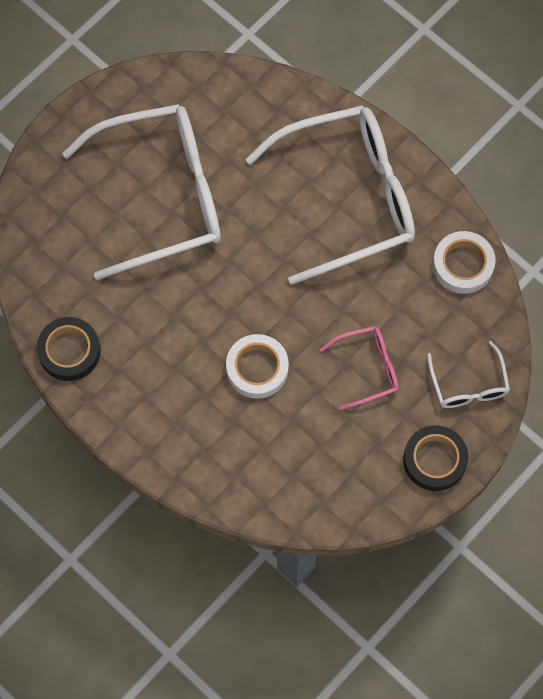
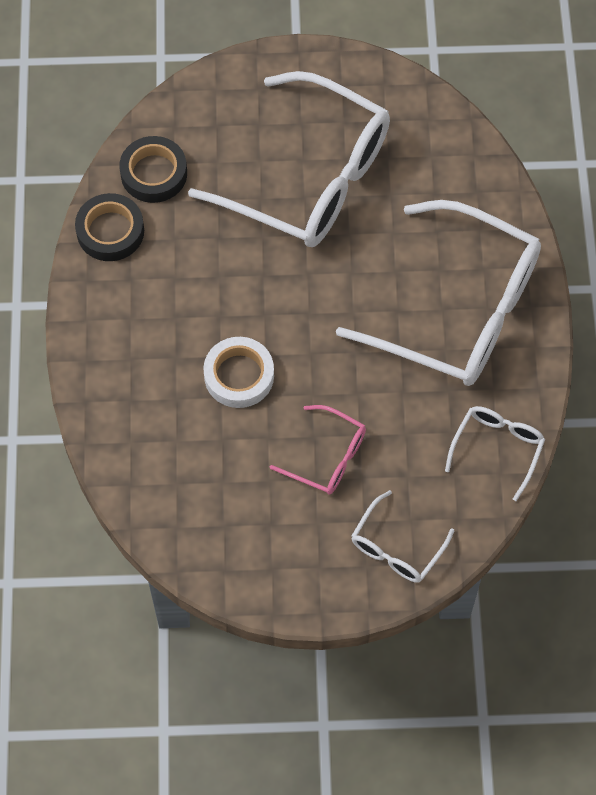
camera: 45 degrees right, 5 degrees down
black tape [403,425,468,491] -> black tape moved to [119,136,187,203]
white tape [433,231,496,294] -> white glasses [445,406,545,501]

